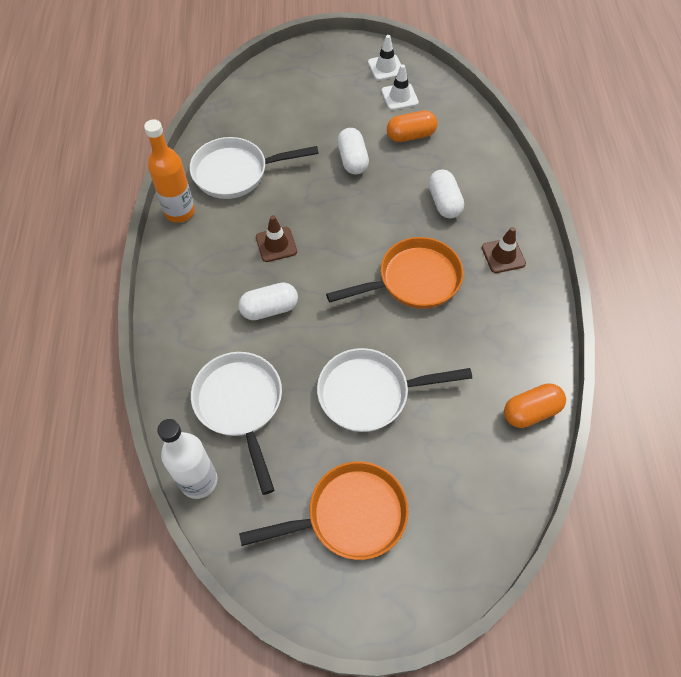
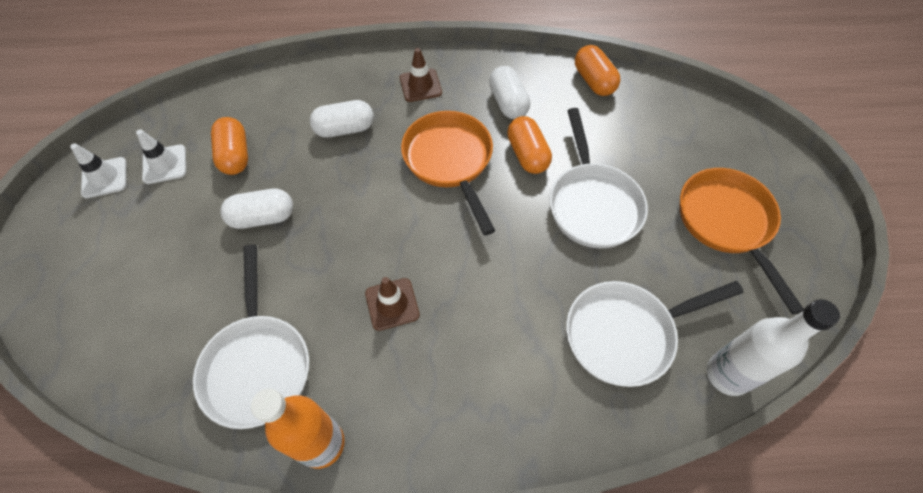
camera: 90 degrees left, 0 degrees up
white capsule [238,282,298,320] -> white capsule moved to [489,66,530,119]
none -> orange capsule [507,116,552,174]

